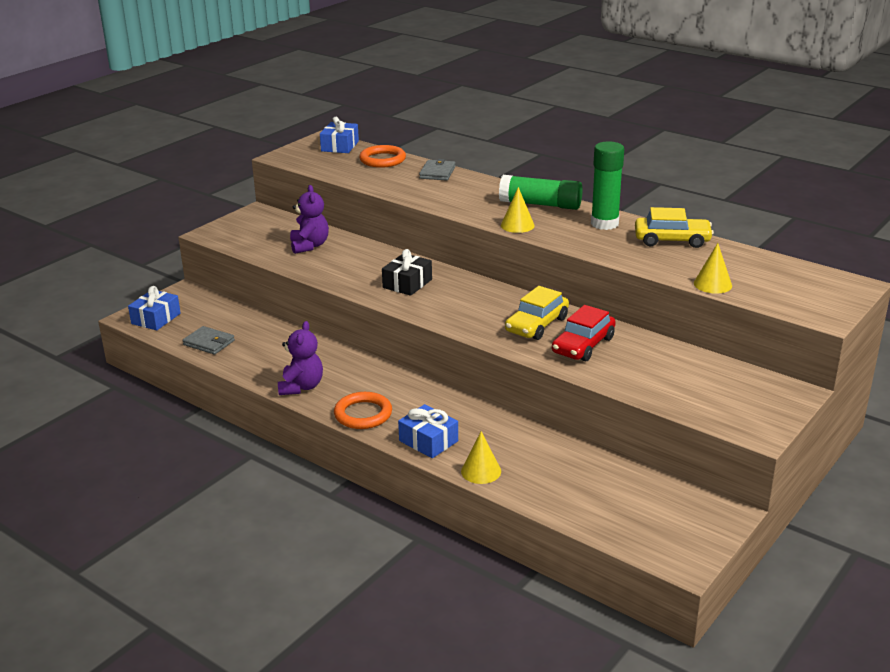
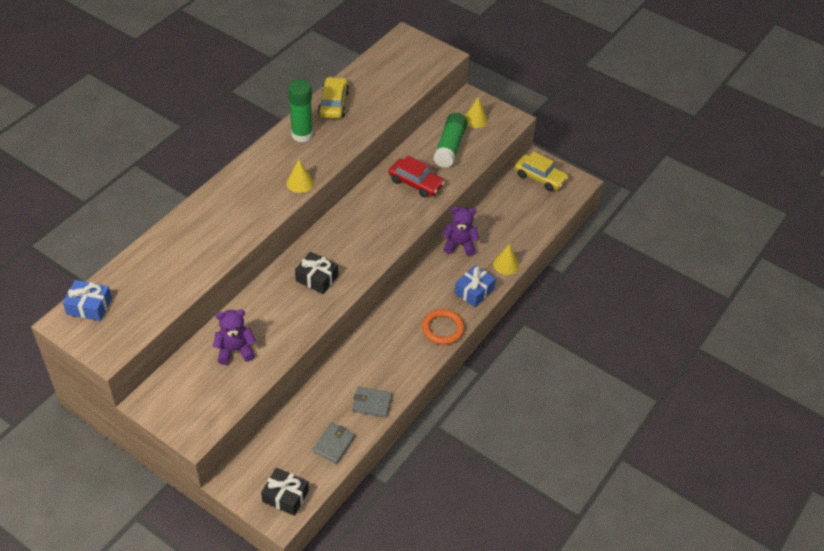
camera: 95 degrees left, 20 degrees up
blue gift [128,286,181,330] -> black gift [261,468,309,516]
purple teddy bear [278,321,323,395] -> purple teddy bear moved to [442,206,479,256]
orange ring [359,145,406,168] -> none
grey wallet [419,159,456,181] -> grey wallet moved to [352,386,392,418]
green glue stick [499,175,583,210] -> green glue stick moved to [433,113,468,168]
yellow car [505,286,569,340] -> yellow car moved to [515,152,568,191]
yellow cone [694,243,732,294] -> yellow cone moved to [465,98,488,128]

